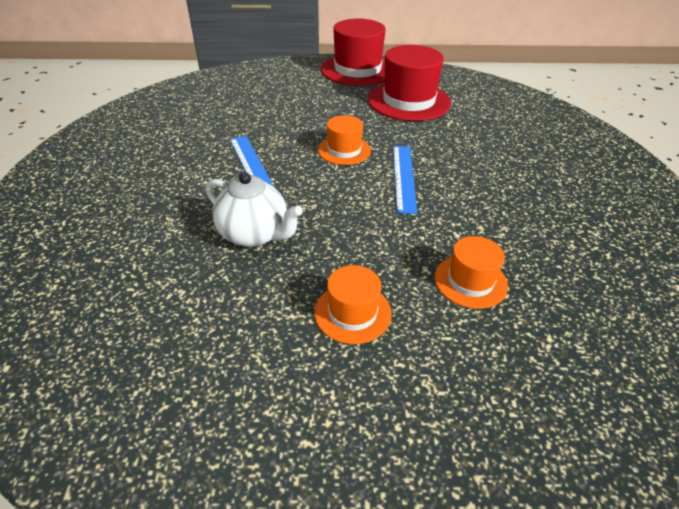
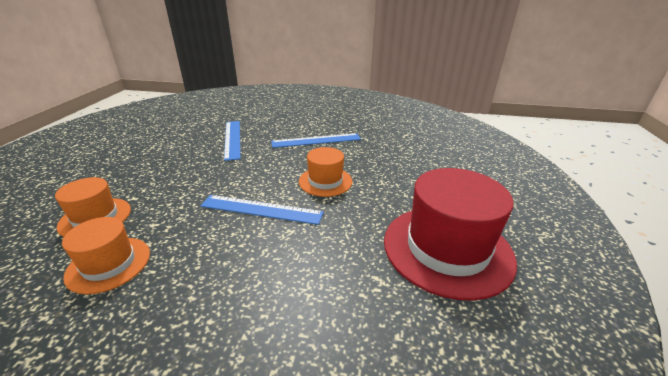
camera: 100 degrees right, 10 degrees down
white teapot [206,172,303,247] -> blue ruler [224,121,241,161]
orange hat [314,265,392,344] -> orange hat moved to [62,217,150,294]
red hat [321,18,386,86] -> none

